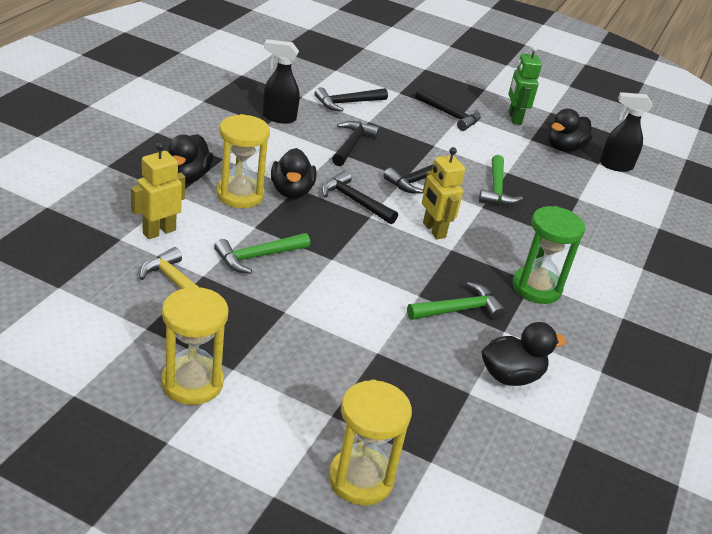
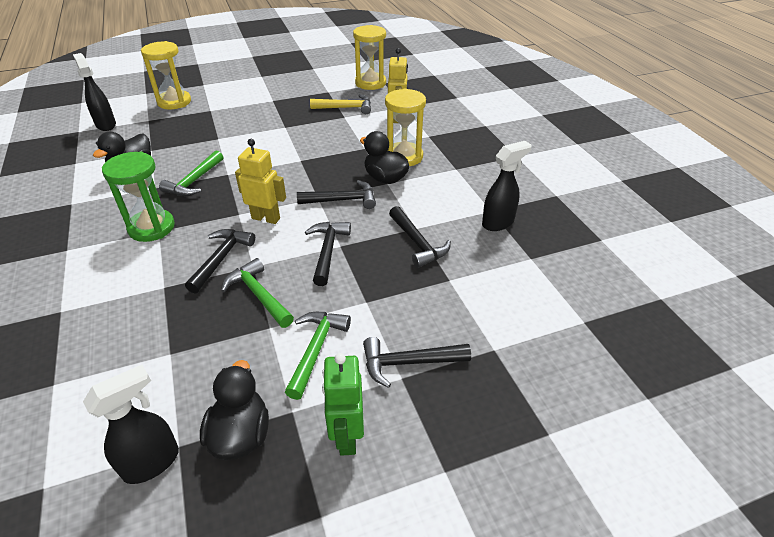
camera: 140 degrees right, 5 degrees up
yellow hourglass [161,286,229,405] -> yellow hourglass moved to [353,25,386,90]
black duck [167,134,213,183] -> none
green hammer [214,233,310,274] -> green hammer moved to [285,312,351,400]
black hammer [315,87,388,112] -> black hammer moved to [185,229,255,294]
green robot [508,46,542,125] -> green robot turned 135 degrees counterclockwise [322,353,364,456]
none -> black spray bottle [73,53,116,131]

